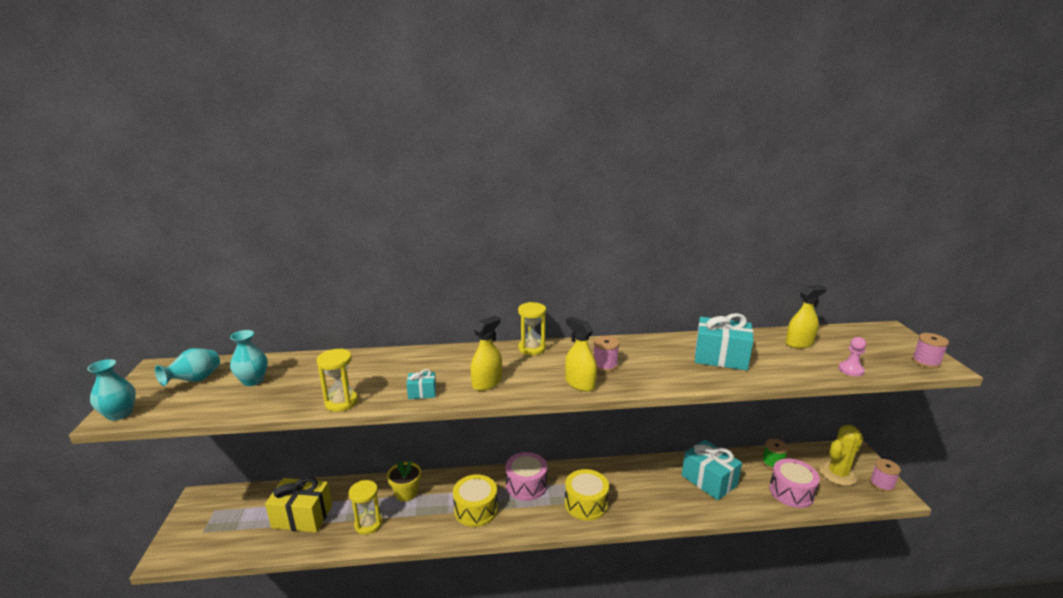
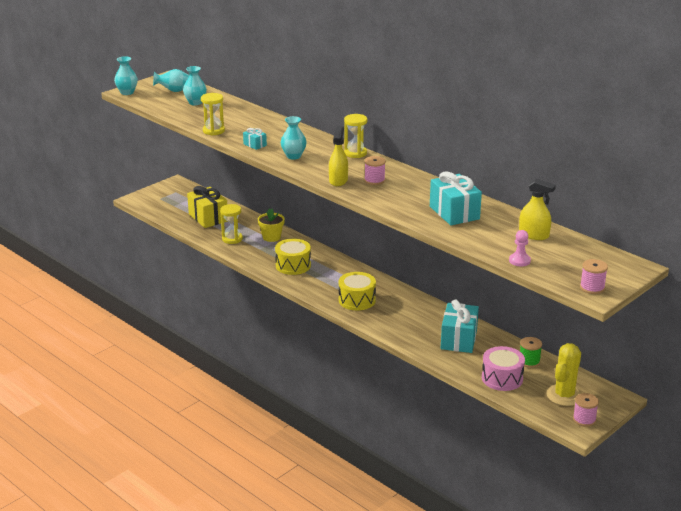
camera: 50 degrees right, 5 degrees up
yellow spray bottle [471,316,502,391] -> turquoise vase [281,116,307,160]
pink drum [506,452,547,501] -> none
yellow cactus [820,425,863,486] -> yellow cactus turned 75 degrees counterclockwise [546,343,582,406]

